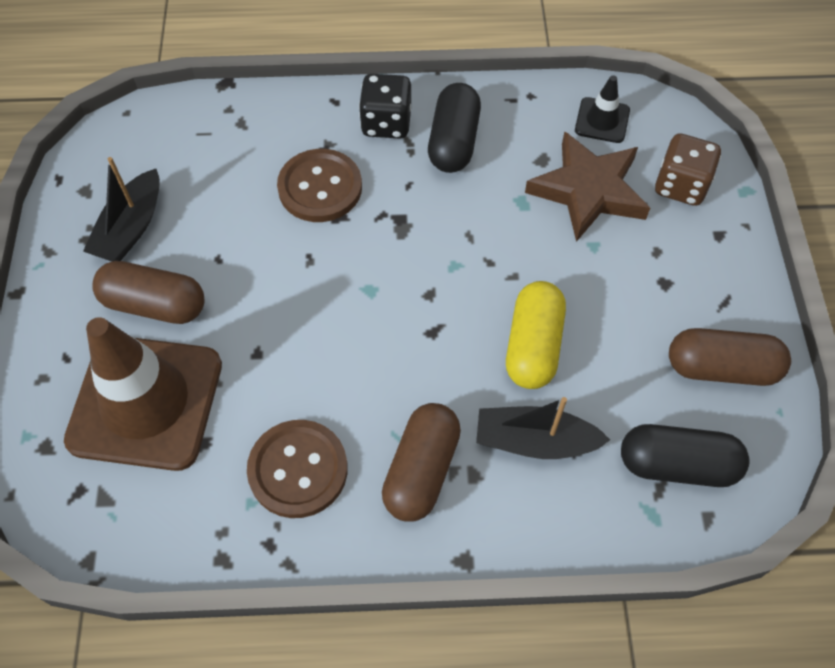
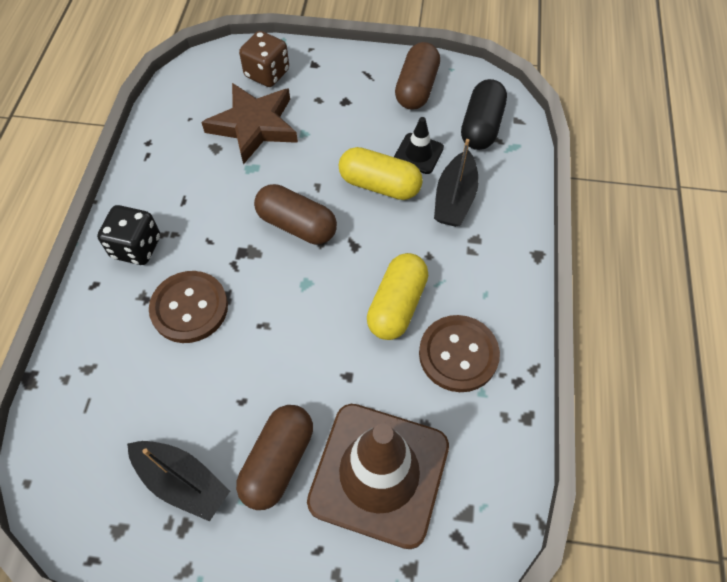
camera: 80 degrees left, 0 degrees up
brown capsule [382,403,461,522] -> brown capsule moved to [254,184,337,245]
black capsule [428,83,481,173] -> none
black traffic cone [575,75,630,143] -> black traffic cone moved to [394,117,444,174]
none -> yellow capsule [367,253,428,340]

